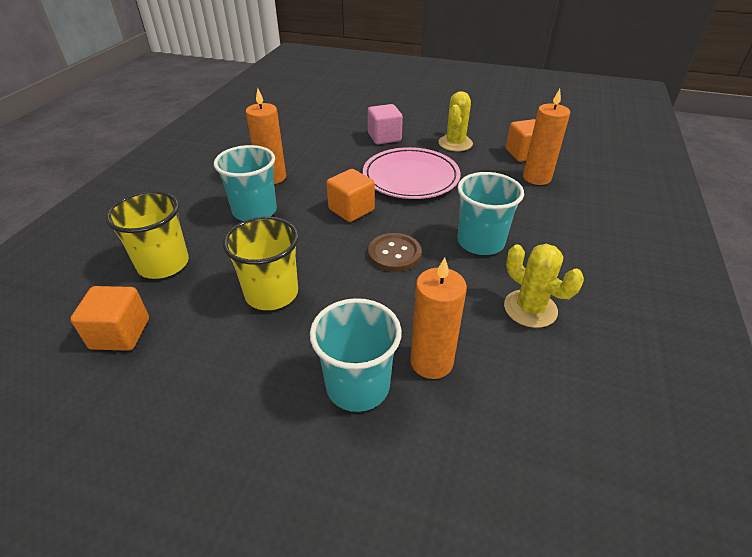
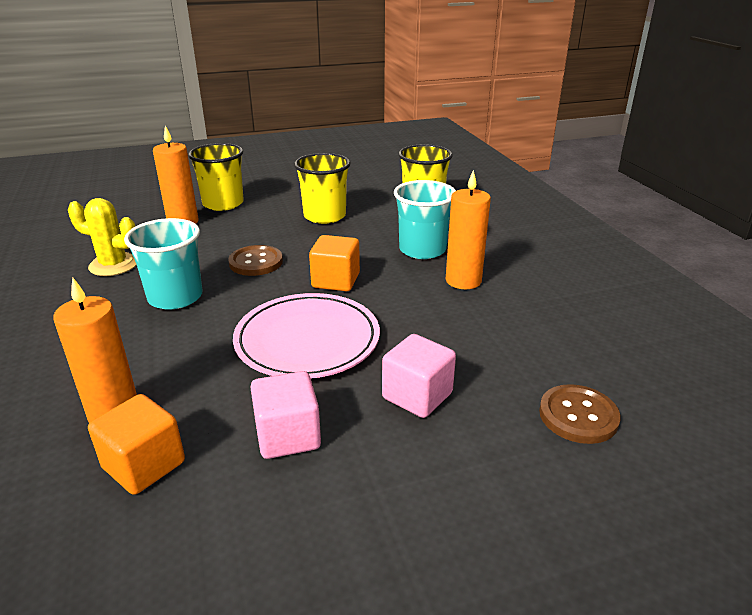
camera: 145 degrees right, 10 degrees down
orange cube [71,286,149,351] -> none
turquoise cup [310,298,402,412] -> yellow cup [188,143,244,211]
yellow cactus [438,91,473,151] -> pink cube [250,371,321,459]
none -> brown button [539,384,621,444]

